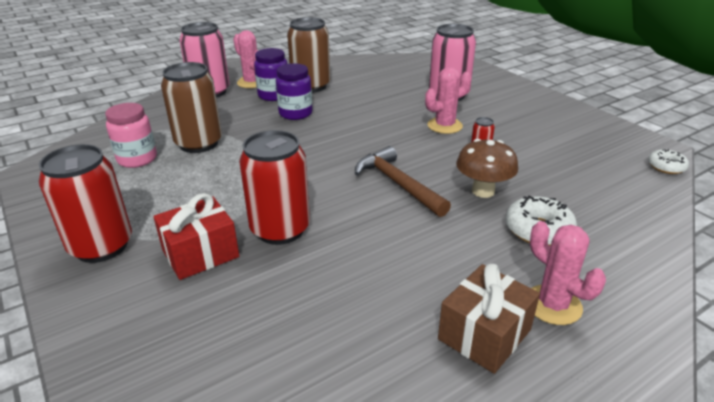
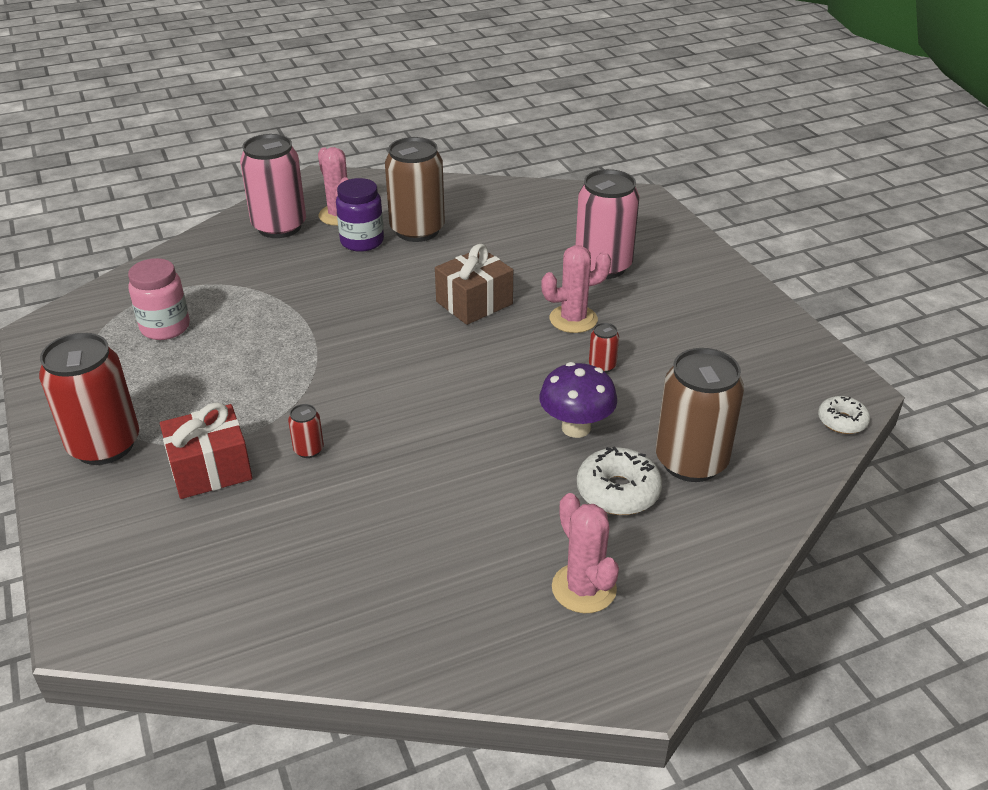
camera: 10 degrees right, 5 degrees up
brown can [161,62,222,153] -> brown can moved to [656,348,744,482]
red can [239,130,310,245] -> red can [288,404,324,458], size x0.42
purple jar [276,63,313,120] -> none
brown hammer [355,146,451,217] -> none
brown gift [438,264,540,374] -> brown gift moved to [435,244,513,325]
brown mushroom [456,139,518,198] -> purple mushroom [539,362,617,438]

